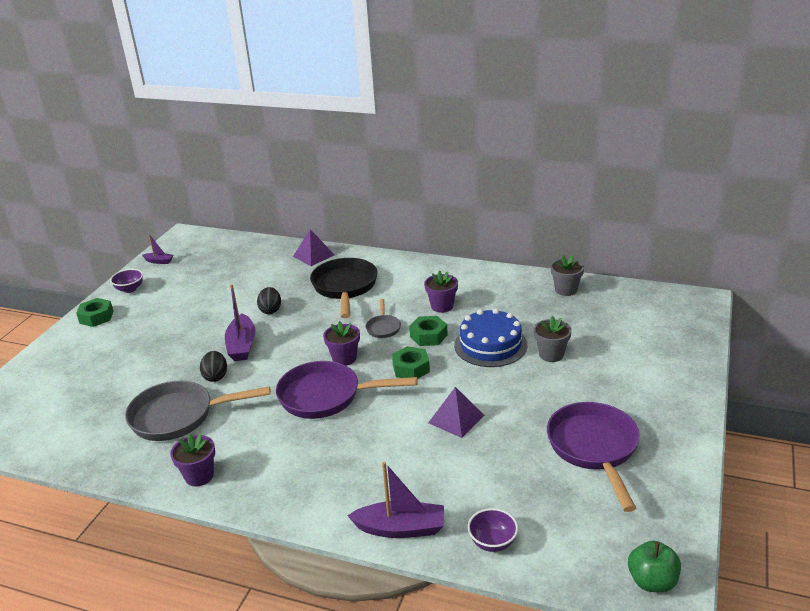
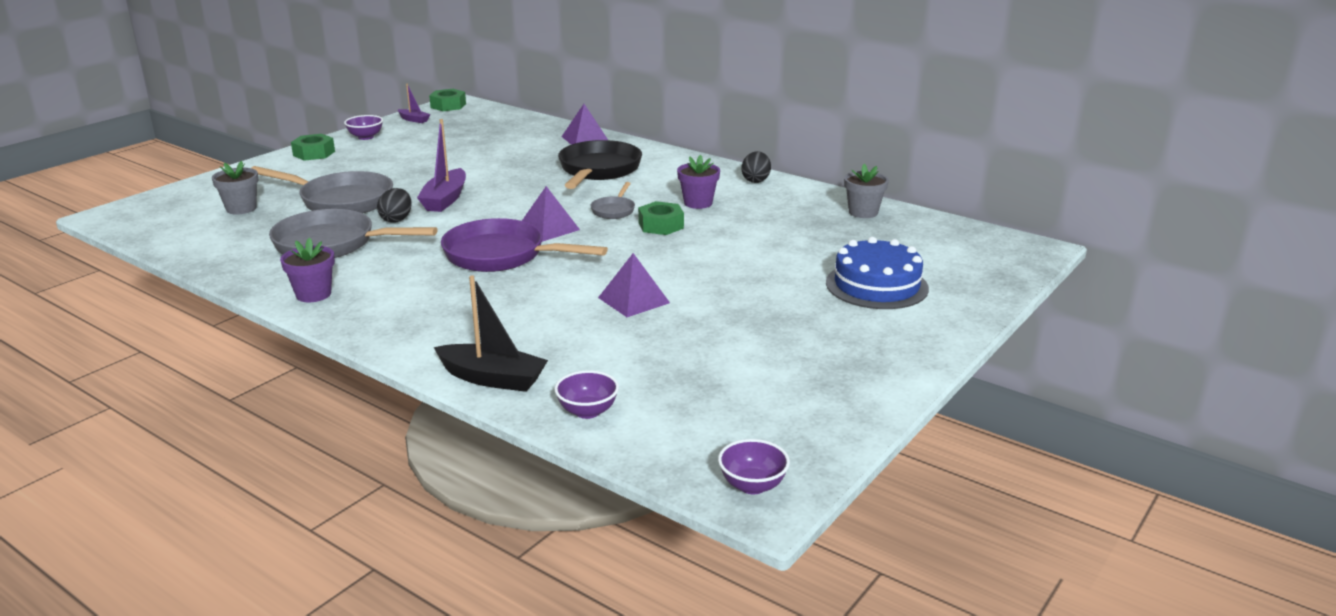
camera: 15 degrees right, 5 degrees down
black egg [257,287,281,314] -> black egg moved to [742,151,771,183]
purple flower pot [323,321,360,366] -> purple pyramid [522,186,580,242]
purple boat [347,462,444,538] -> black boat [434,276,548,392]
green nut [392,346,430,378] -> green nut moved to [429,89,466,111]
blue cake [454,309,527,367] -> blue cake moved to [826,237,929,309]
grey flower pot [534,316,572,362] -> grey flower pot moved to [212,161,259,214]
purple pan [547,402,640,512] -> none
green apple [628,541,681,592] -> purple bowl [718,439,790,494]
none -> grey pan [251,166,393,213]

